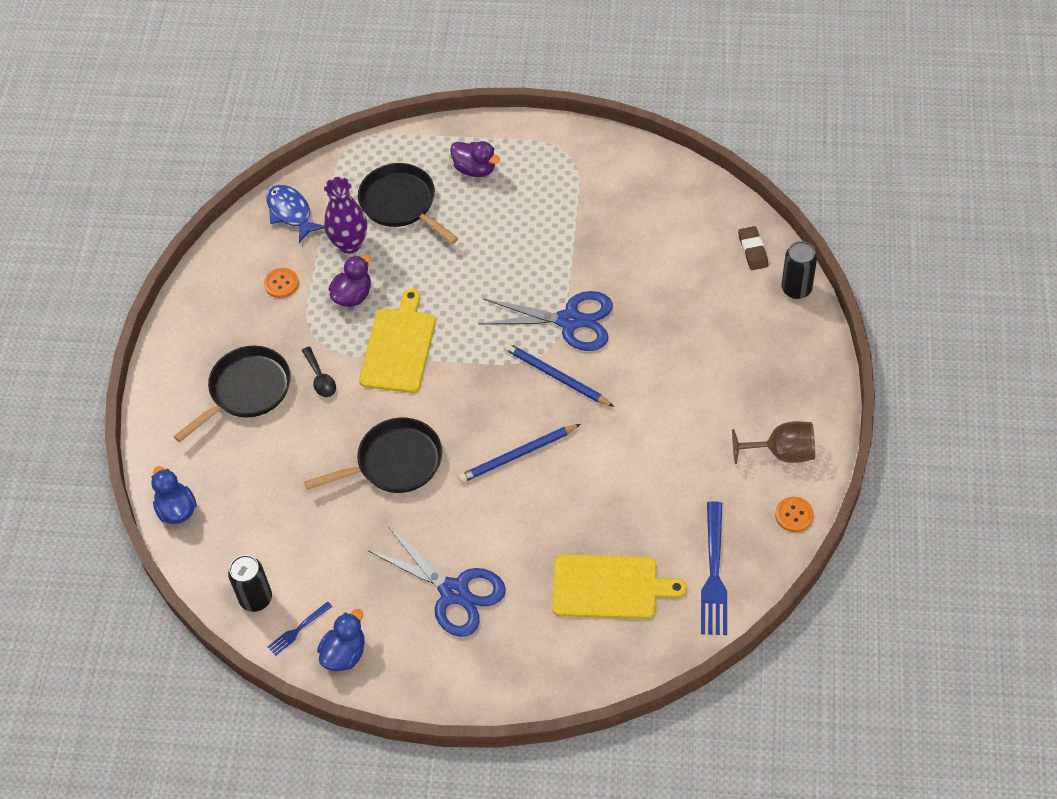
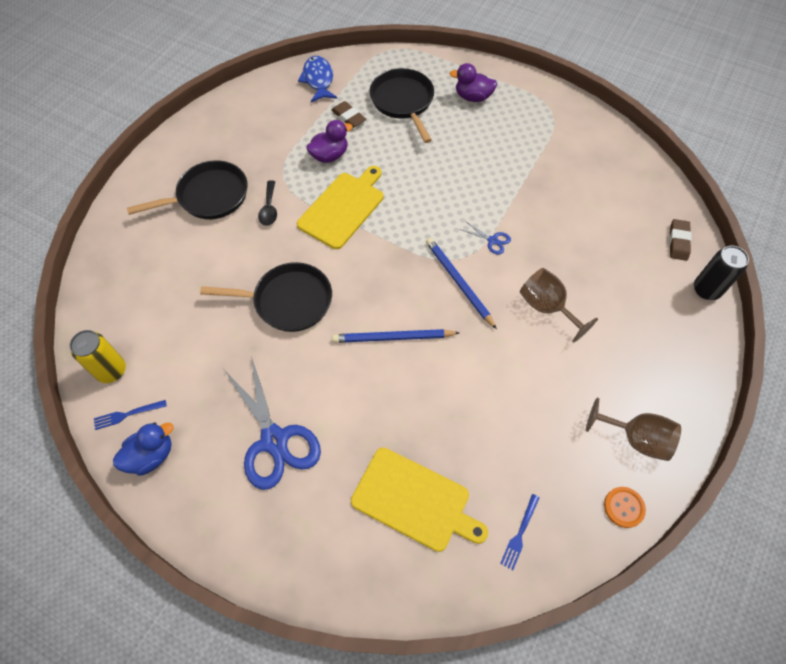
camera: 20 degrees right, 5 degrees up
blue duck [151,466,197,524] -> none
black can [228,555,272,612] -> yellow can [69,330,126,383]
orange button [264,268,299,298] -> none
purple vase [324,177,367,254] -> brown eraser [331,101,366,128]
purple duck [450,141,500,177] -> purple duck turned 135 degrees clockwise [449,63,497,102]
blue scissors [479,291,613,351] -> blue scissors [460,221,511,255], size x0.42
blue fork [701,501,727,635] -> blue fork [500,494,540,570], size x0.51
none -> brown goblet [520,268,598,342]

